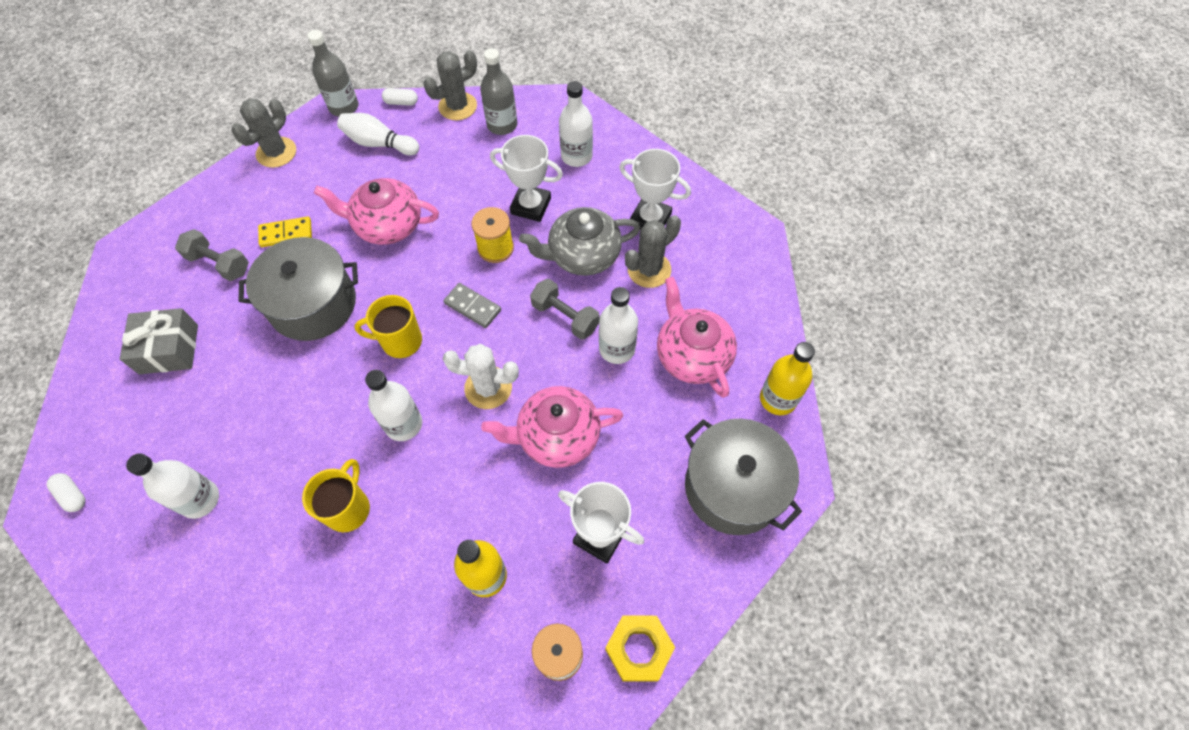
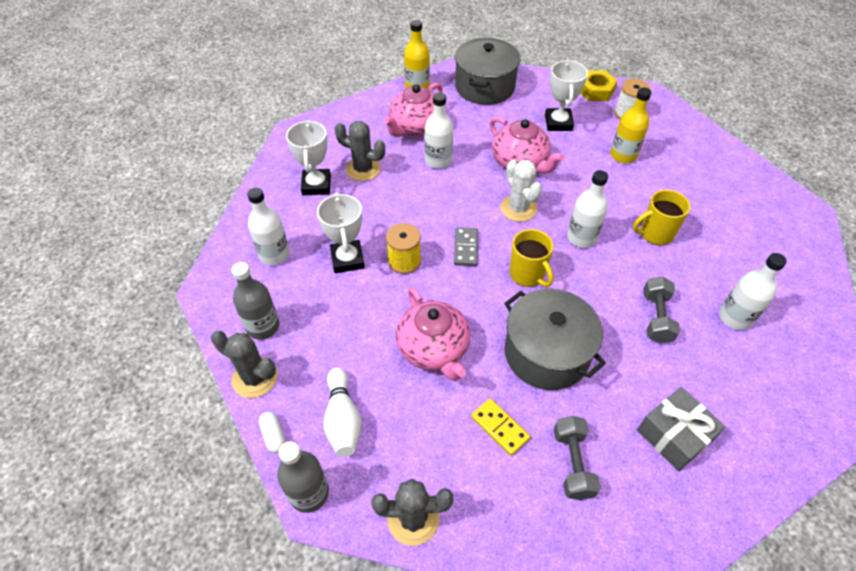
camera: 120 degrees left, 10 degrees down
white capsule [47,473,85,512] -> none
grey teapot [519,207,641,276] -> none
grey dumbbell [530,279,600,340] -> grey dumbbell moved to [643,276,680,344]

